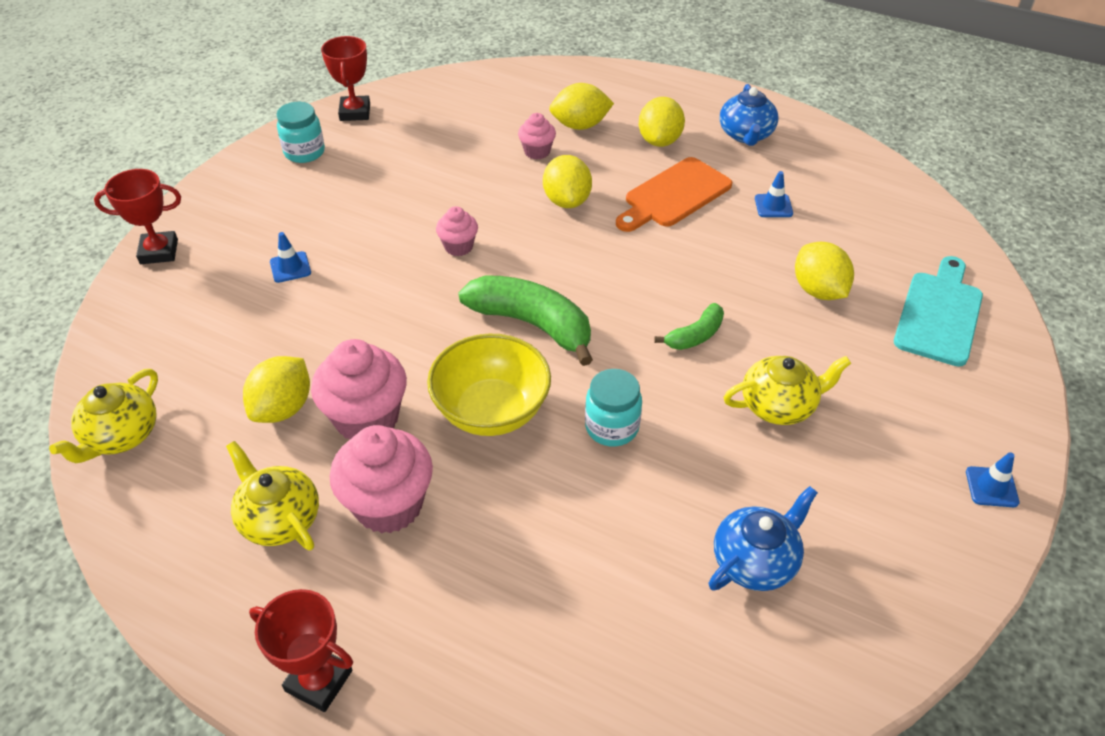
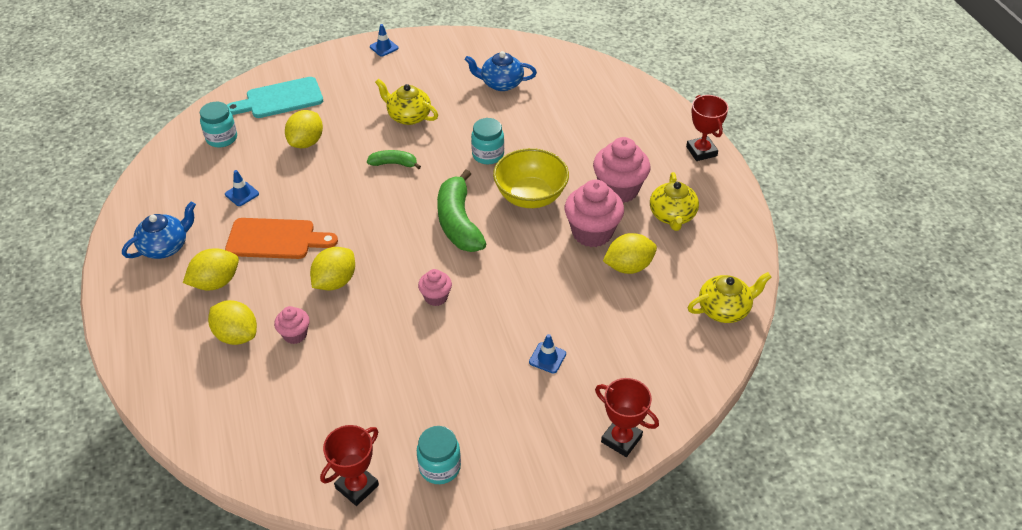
camera: 135 degrees left, 0 degrees up
none -> turquoise jar [200,102,237,148]

